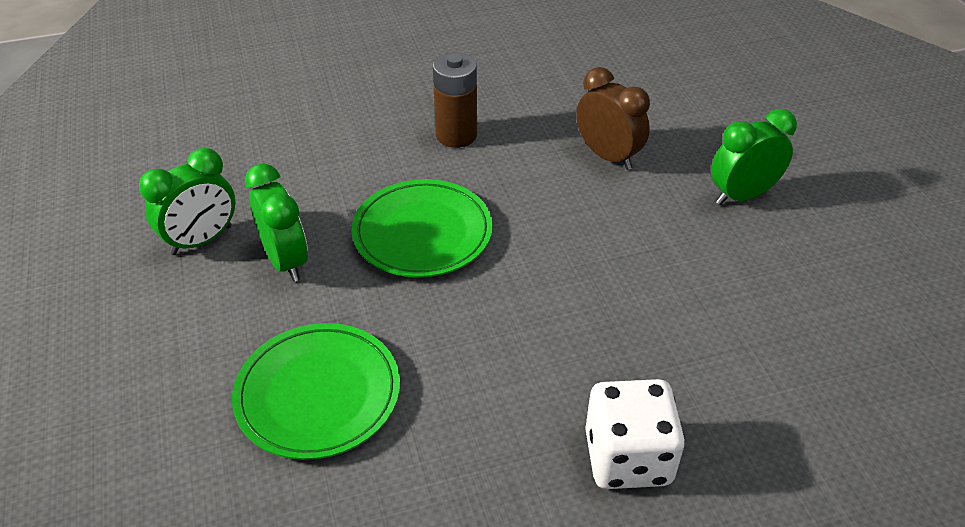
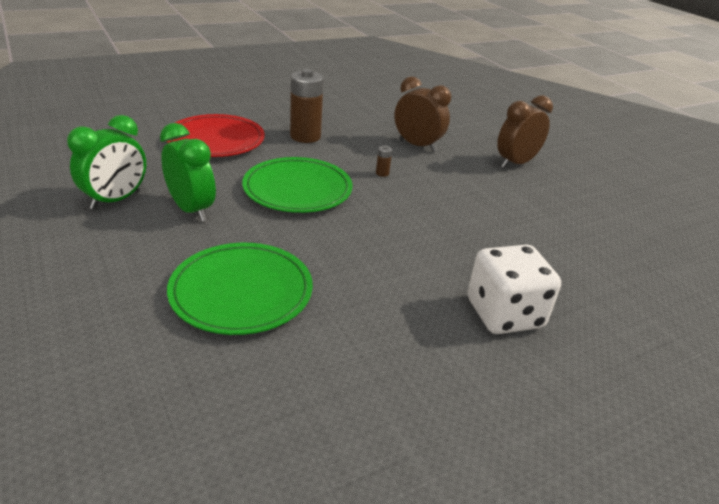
camera: 15 degrees left, 10 degrees down
green clock [711,109,797,205] -> brown clock [497,95,553,168]
none -> red plate [166,114,265,157]
none -> brown battery [376,146,392,177]

